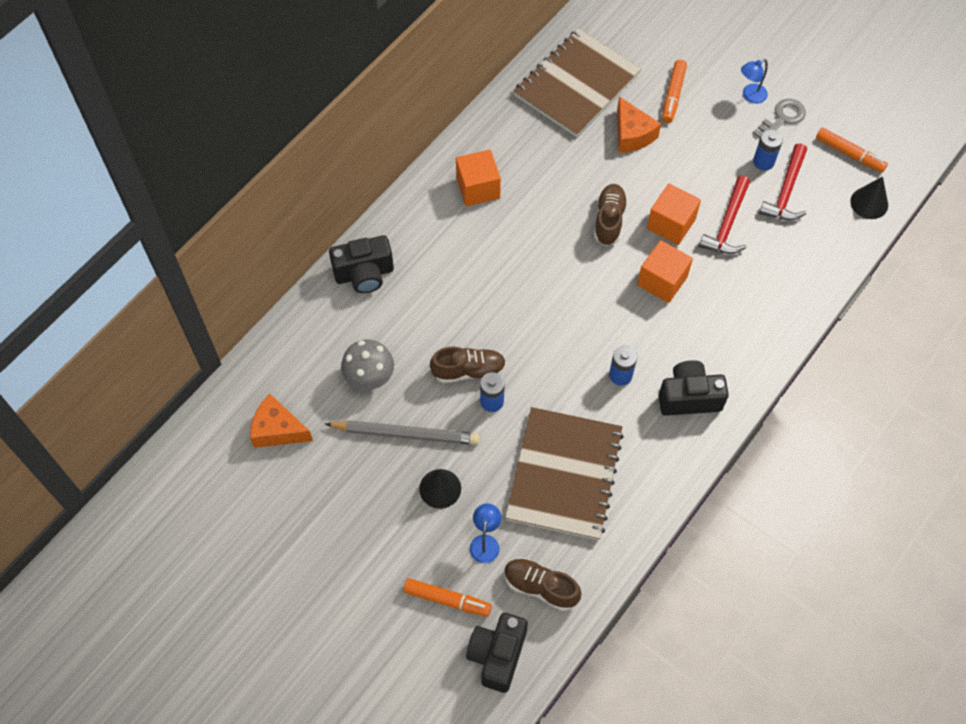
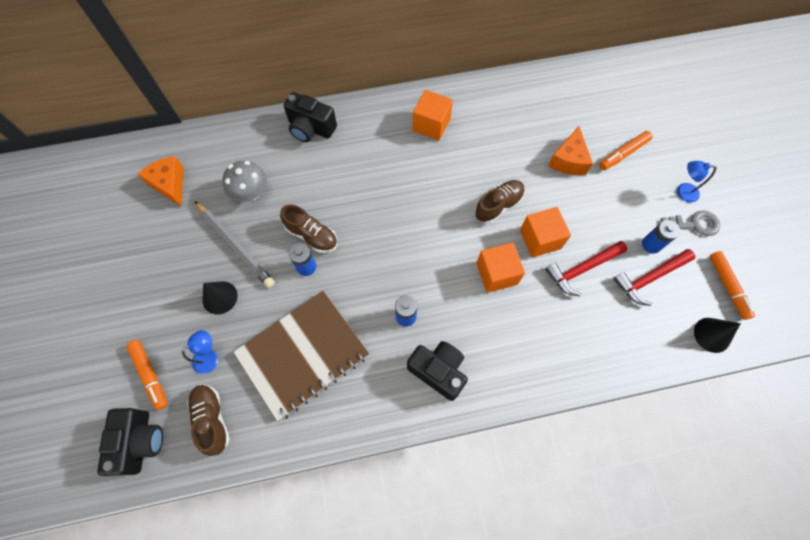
camera: 40 degrees right, 5 degrees up
black camera [466,613,528,693] -> black camera turned 120 degrees clockwise [97,408,163,476]
brown notebook [513,28,641,137] -> none

